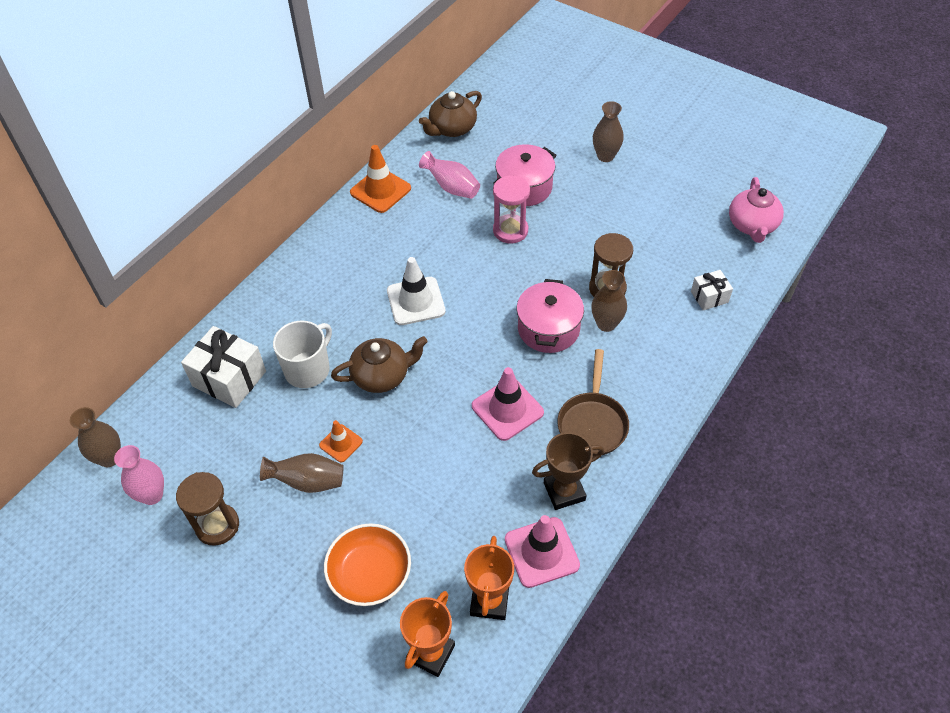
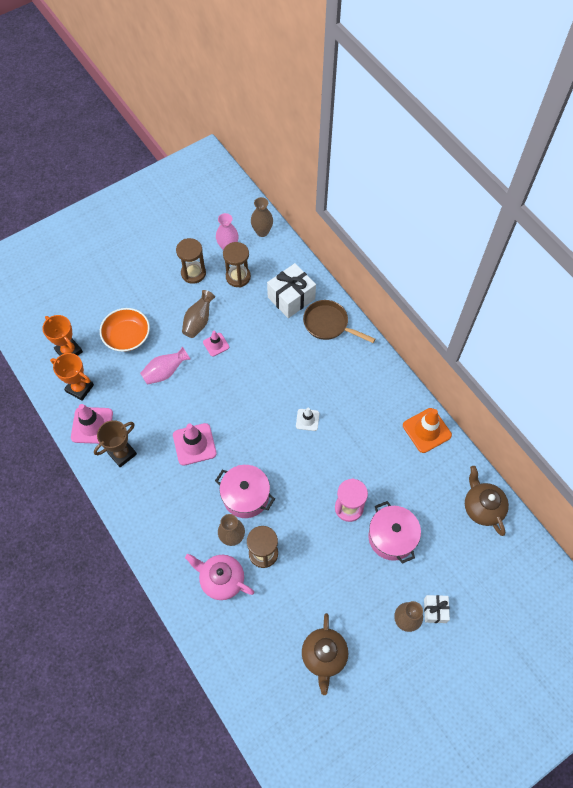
camera: 110 degrees right, 10 degrees up
white mug [273,321,332,388] -> none
orange traffic cone [319,420,363,462] -> pink traffic cone [203,331,229,357]
brown teapot [331,336,428,393] -> brown teapot moved to [302,613,348,695]
white traffic cone [387,257,446,325] -> white traffic cone [296,408,320,431], size x0.58
pink vase [419,151,480,199] -> pink vase moved to [140,346,190,385]
brown trophy [532,432,604,510] -> brown trophy turned 45 degrees clockwise [94,420,137,467]
brown pan [557,349,629,456] -> brown pan moved to [303,300,375,343]
white gift [691,270,733,310] -> white gift moved to [424,595,450,623]
pink teapot [729,177,784,243] -> pink teapot moved to [185,554,254,600]
none -> brown hourglass [223,242,251,287]

